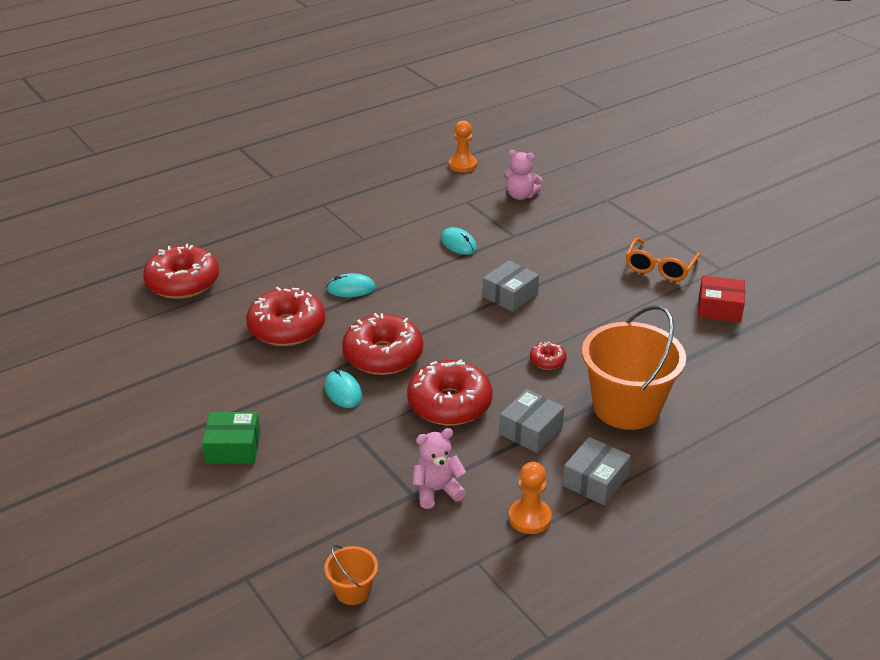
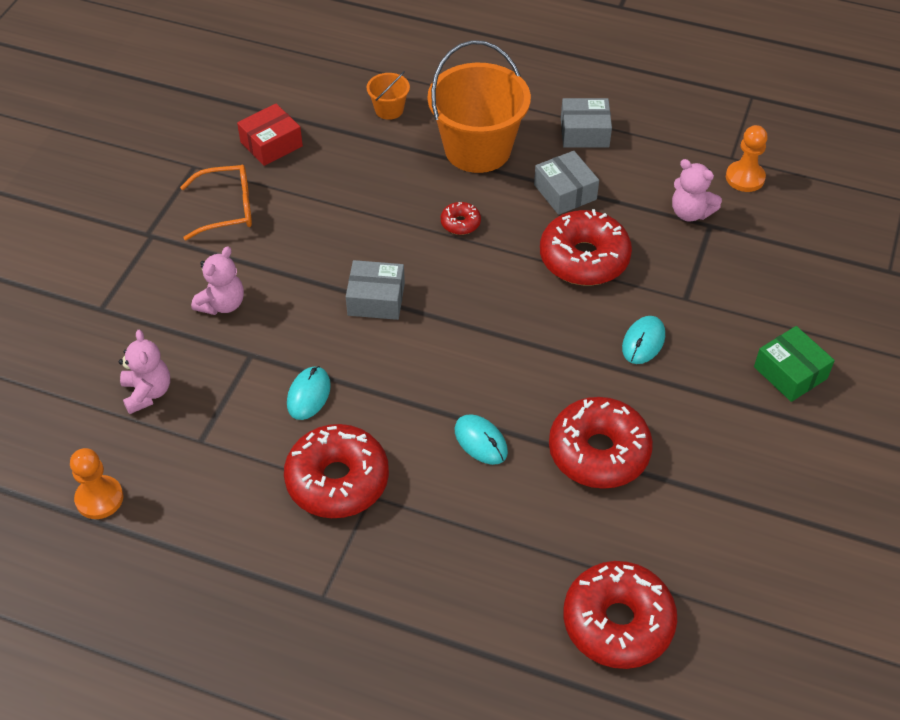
camera: 125 degrees left, 15 degrees up
orange bucket [324,545,378,605] -> orange bucket moved to [367,71,410,120]
red donut [342,313,423,375] -> red donut moved to [284,424,389,518]
grey box [499,389,564,453] -> grey box turned 60 degrees clockwise [534,151,599,215]
orange pawn [509,462,552,534] -> orange pawn moved to [726,125,768,192]
red box [698,276,745,322] -> red box turned 75 degrees clockwise [237,104,303,166]
none -> pink teddy bear [191,246,244,315]

